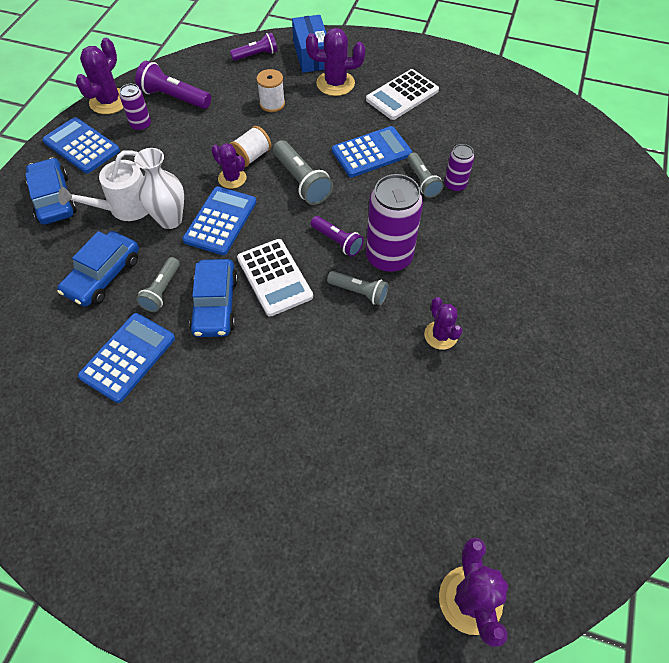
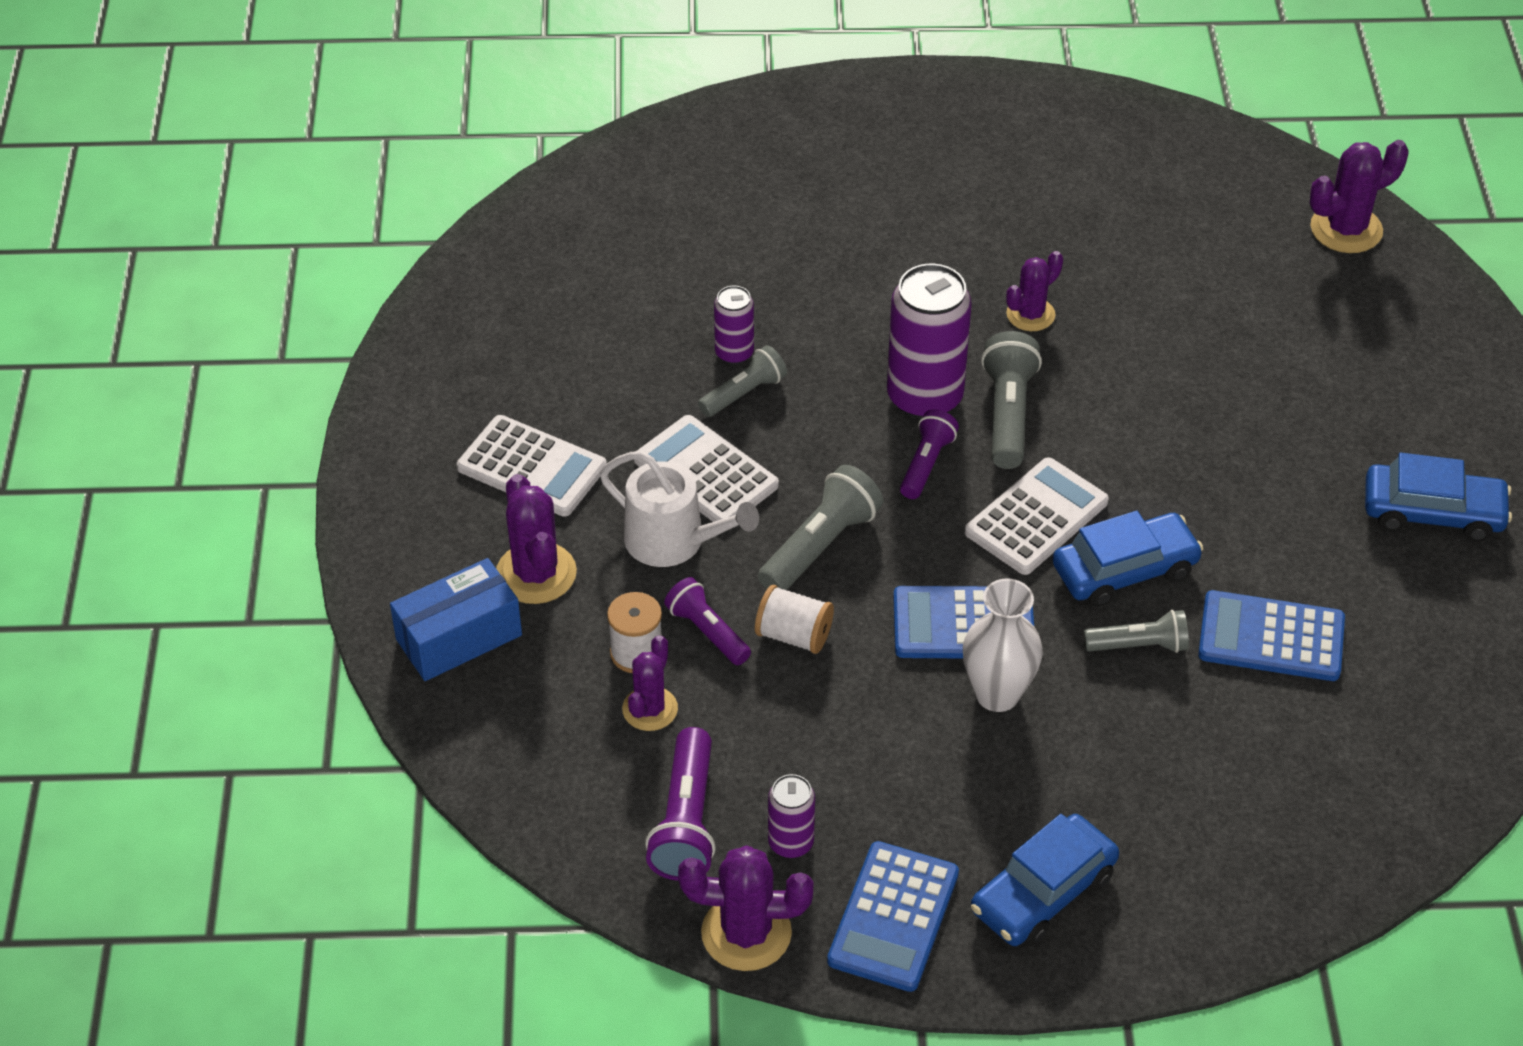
camera: 110 degrees left, 10 degrees down
blue car [57,231,139,307] -> blue car moved to [1365,453,1512,541]
white watering can [58,150,148,221] -> white watering can moved to [600,451,759,567]
purple cactus [211,143,247,189] -> purple cactus moved to [622,635,678,731]
purple flashlight [230,32,277,61] -> purple flashlight moved to [664,577,751,665]
grey flashlight [327,271,389,306] -> grey flashlight [981,331,1042,469], size x1.51
blue calculator [332,126,412,177] -> white calculator [634,415,779,522]

